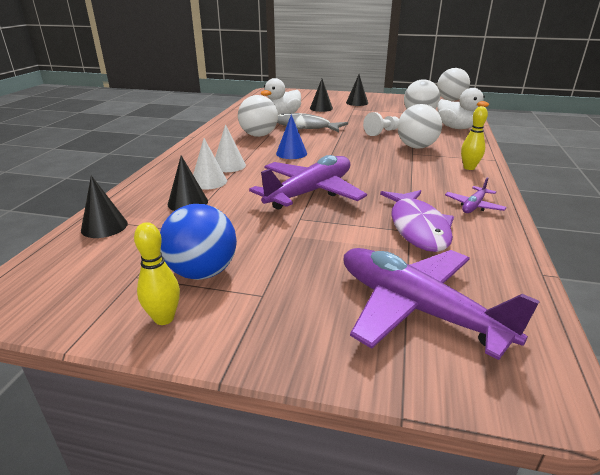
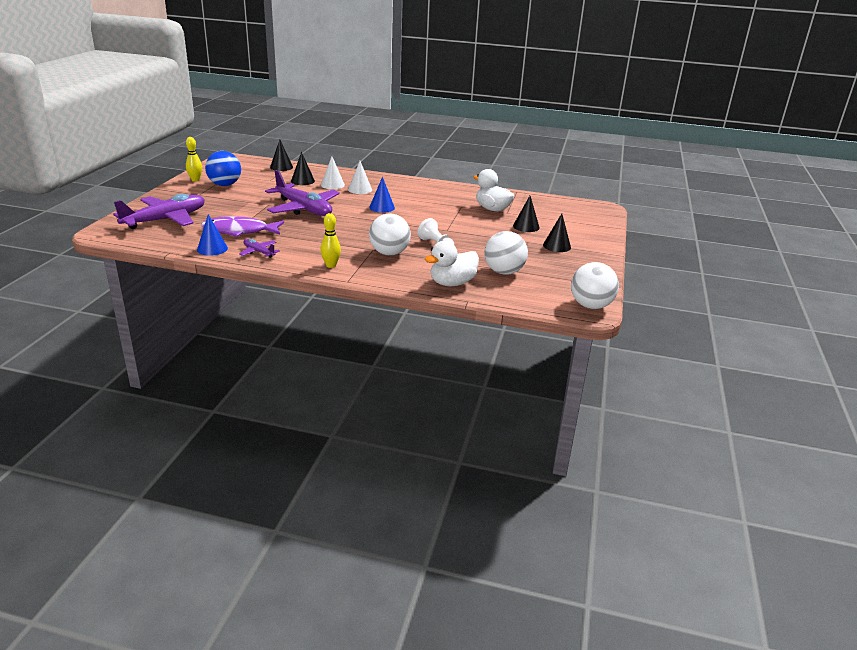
camera: 90 degrees right, 0 degrees up
white ball [238,95,278,137] -> none
grey fish [277,113,348,132] -> none
none -> blue cone [197,214,228,256]

